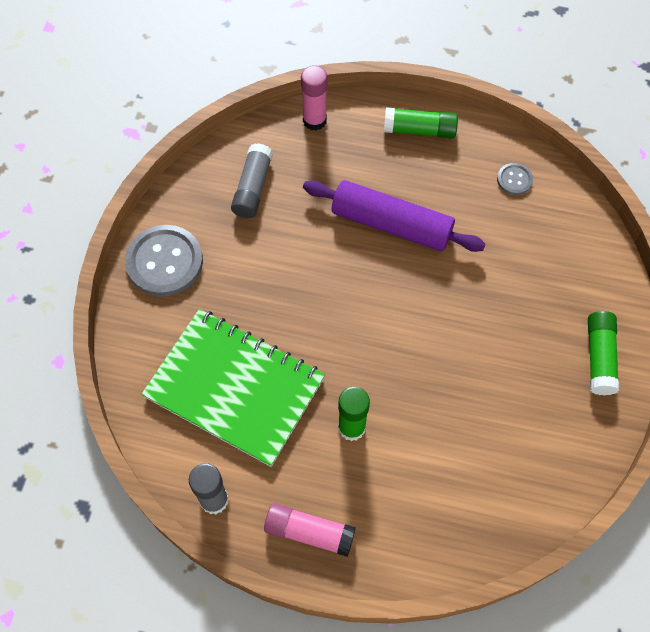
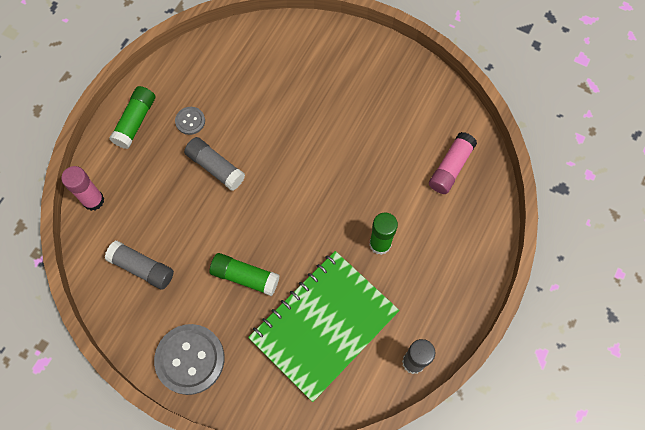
camera: 75 degrees left, 5 degrees up
pink glue stick [264,503,356,557] -> pink glue stick moved to [429,132,477,194]
purple rolling pin [303,180,486,252] -> grey glue stick [184,137,245,191]
grey button [497,163,533,195] -> grey button moved to [175,107,205,135]
green glue stick [588,311,619,395] -> green glue stick moved to [210,253,280,296]

